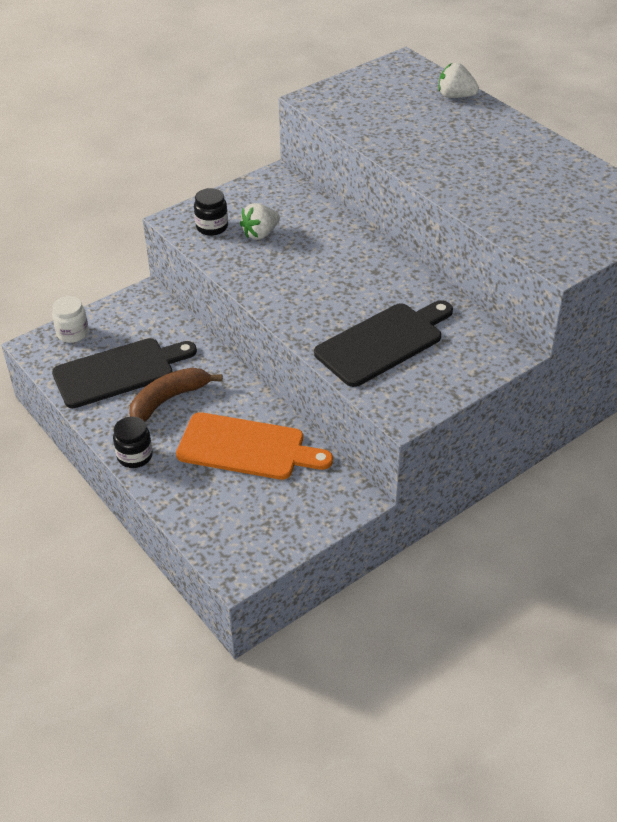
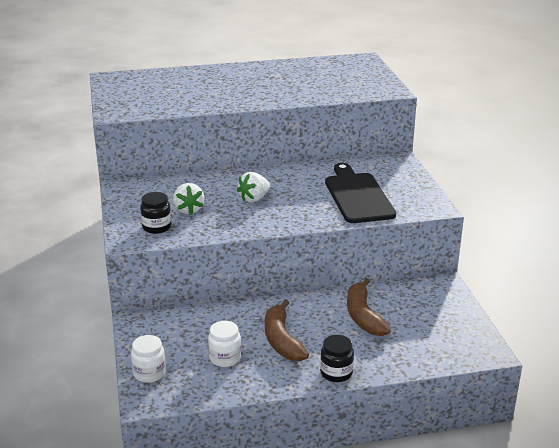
camera: 65 degrees left, 15 degrees down
black cutting board [52,338,197,408] -> white jar [208,321,241,367]
orange cutting board [176,412,333,480] -> brown banana [347,278,391,336]
white strawberry [439,63,479,98] -> white strawberry moved to [237,172,270,202]

